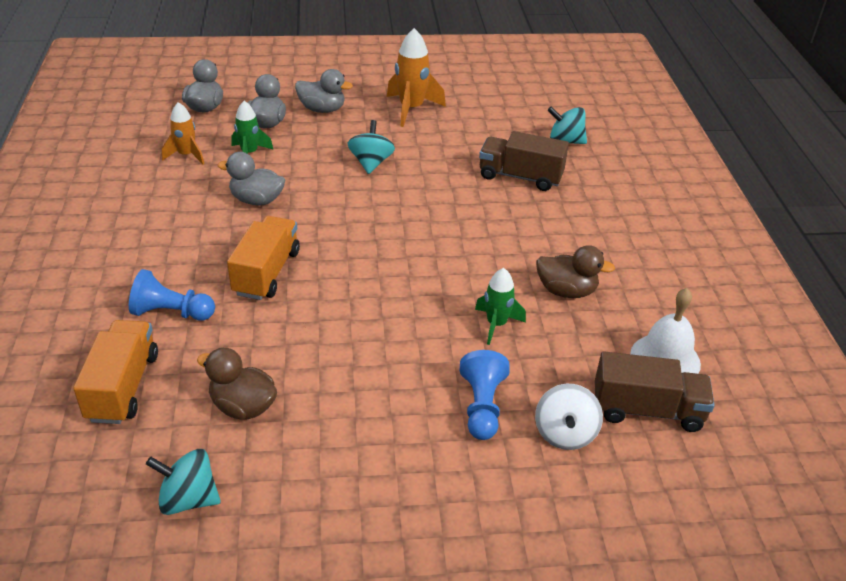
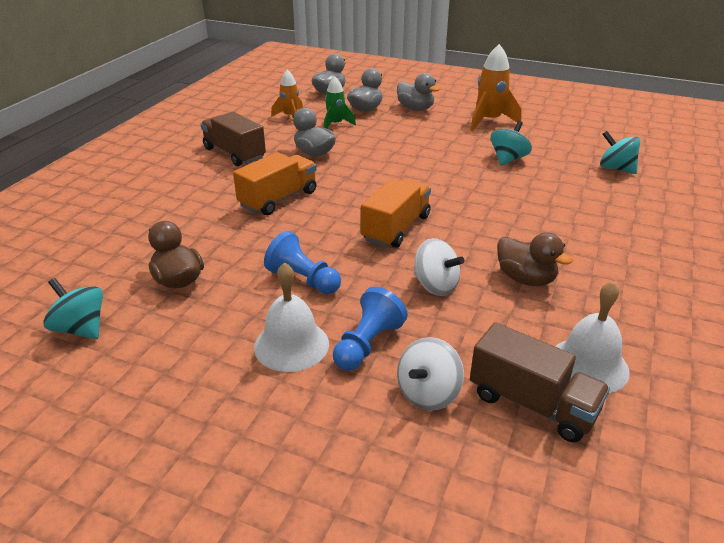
camera: 30 degrees right, 5 degrees down
orange truck [73,320,158,424] -> orange truck moved to [361,178,431,248]
blue pawn [129,269,215,321] -> blue pawn moved to [264,231,341,294]
turquoise spinning top [348,120,395,174] -> turquoise spinning top moved to [491,121,532,166]
green rocket [475,268,526,345] -> white spinning top [414,238,464,296]
brown truck [479,131,569,191] -> brown truck moved to [201,112,266,166]
none -> white bell [254,262,329,372]

